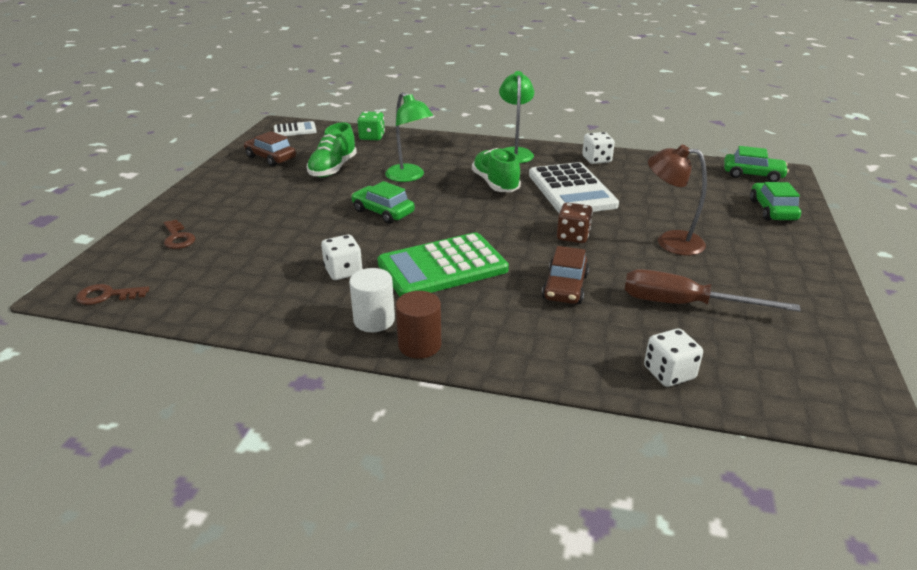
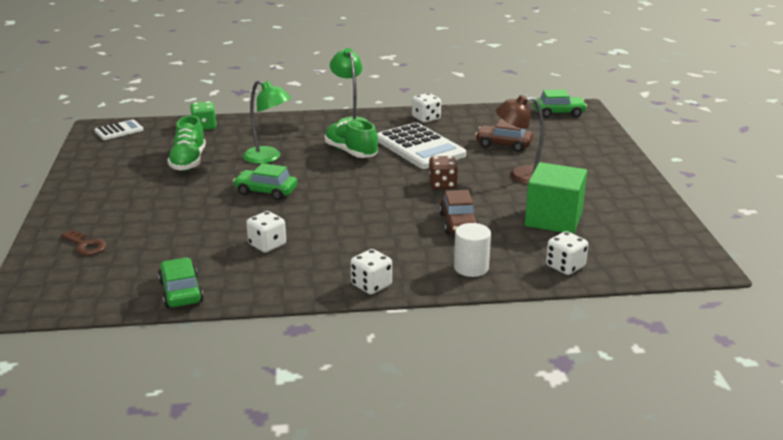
camera: 20 degrees left, 5 degrees down
brown key [76,284,149,305] -> none
brown car [244,131,296,167] -> brown car moved to [475,119,533,152]
white cylinder [349,268,395,332] -> white cylinder moved to [454,223,491,277]
green calculator [377,232,509,297] -> none
brown cylinder [396,291,441,359] -> white dice [351,249,392,294]
brown screwdriver [625,269,801,312] -> green cube [525,162,587,234]
green car [750,182,801,221] -> green car moved to [158,258,204,308]

